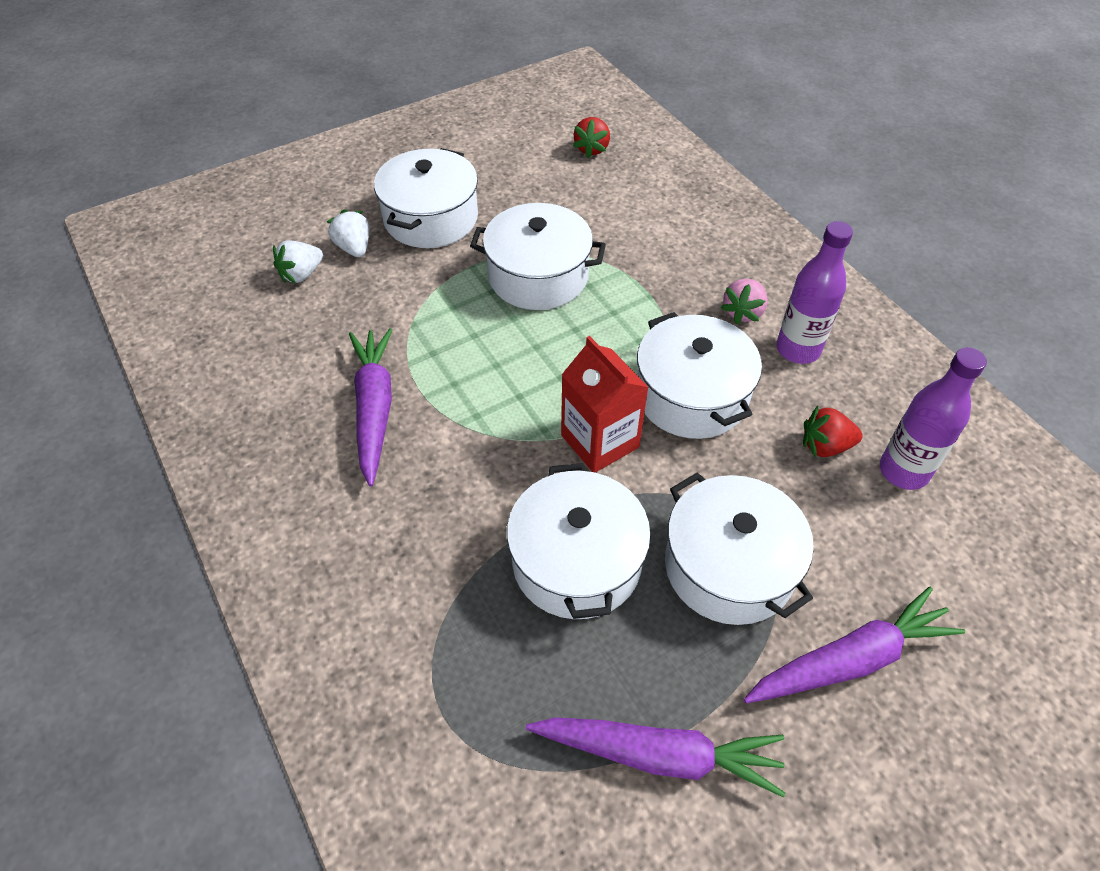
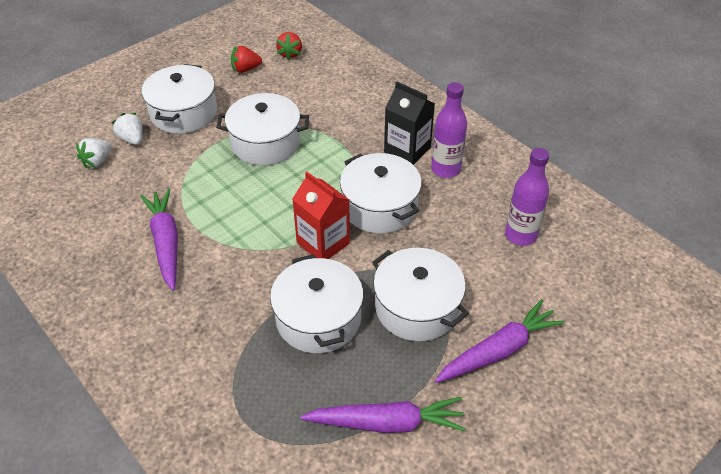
camera: 10 degrees left, 5 degrees down
pink strawberry [720,279,768,324] -> black carton [384,81,435,165]
red strawberry [803,405,863,457] -> red strawberry moved to [231,46,262,73]

